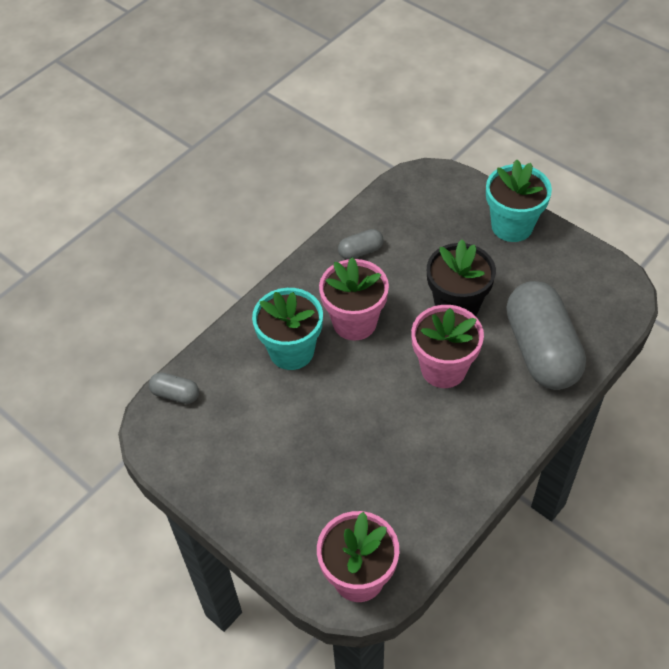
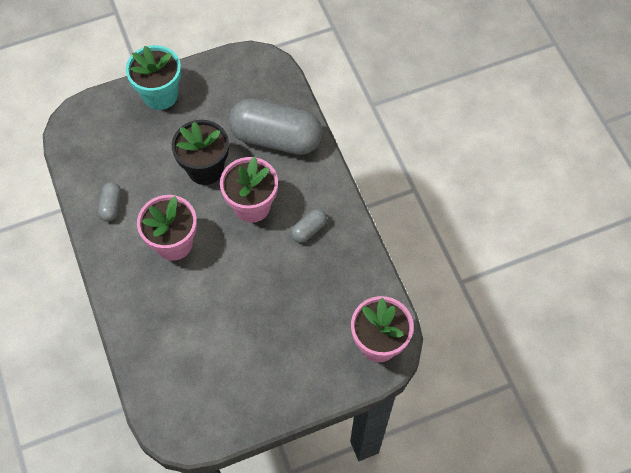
camera: 65 degrees left, 10 degrees up
grey capsule [149,372,199,404] -> grey capsule moved to [291,209,327,243]
turquoise flower pot [252,288,323,370] -> none

